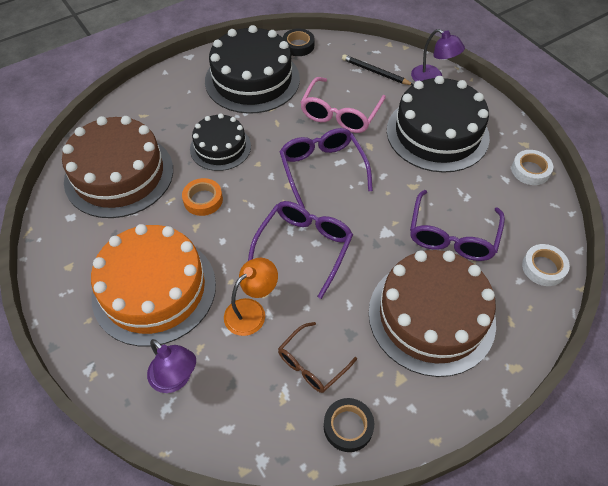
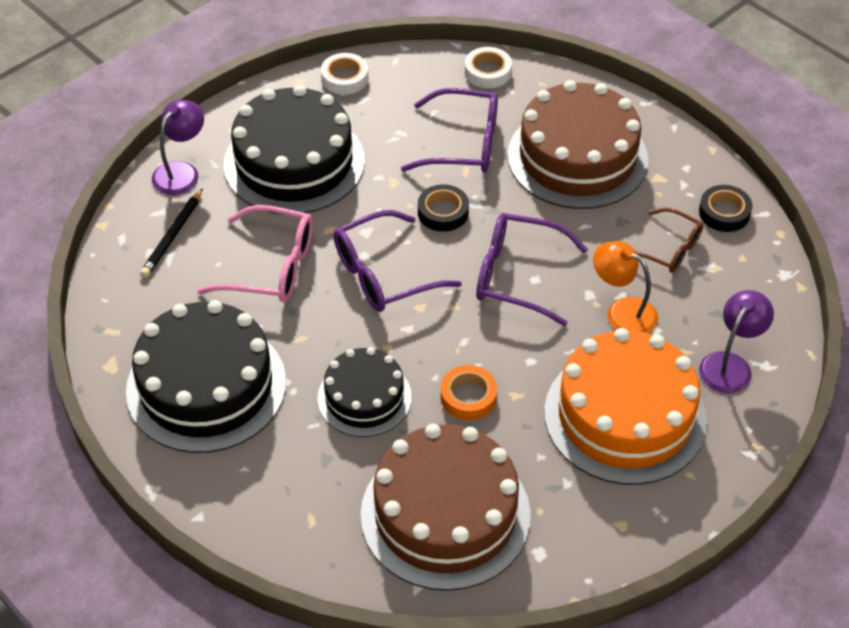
camera: 100 degrees left, 5 degrees down
black tape [283,28,314,56] -> black tape moved to [418,184,469,232]

